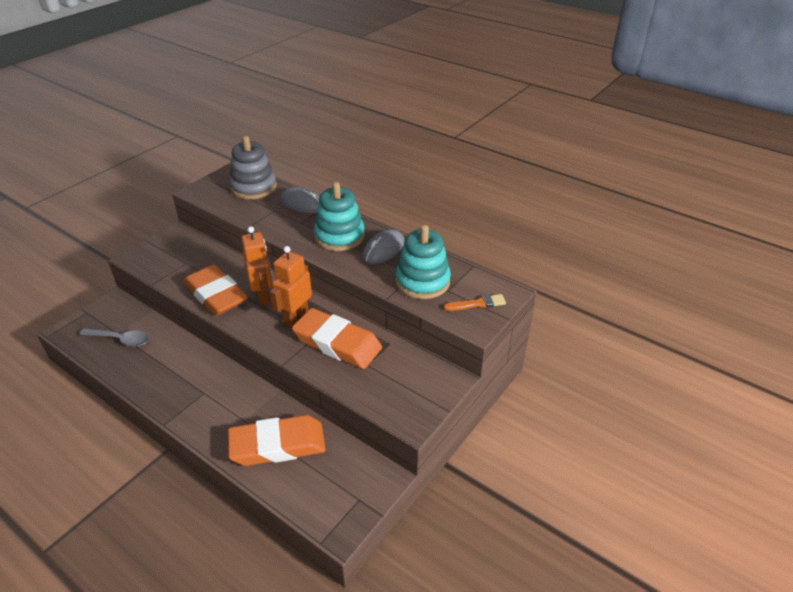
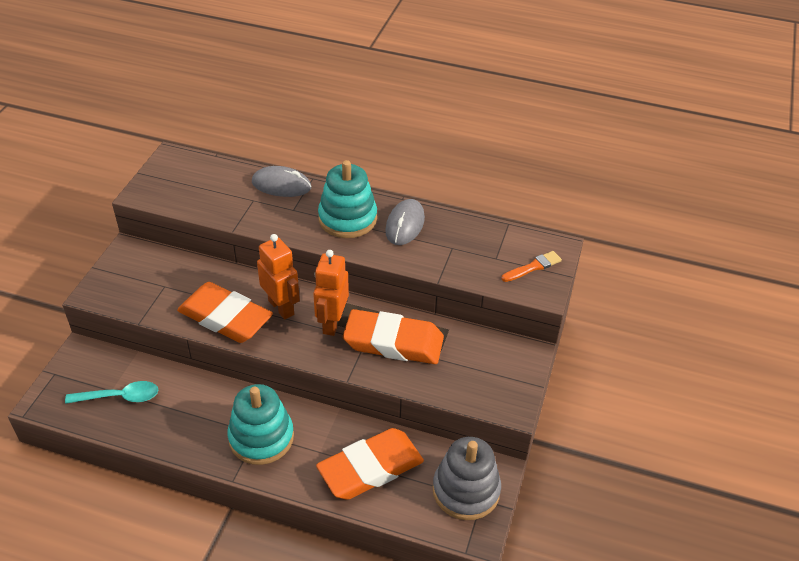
camera: 20 degrees left, 5 degrees up
grey spoon [79,328,149,347] -> turquoise spoon [65,381,158,404]
grey stacking toy [229,136,277,199] -> grey stacking toy moved to [433,437,501,520]
turquoise stacking toy [395,225,451,299] -> turquoise stacking toy moved to [227,384,294,465]

